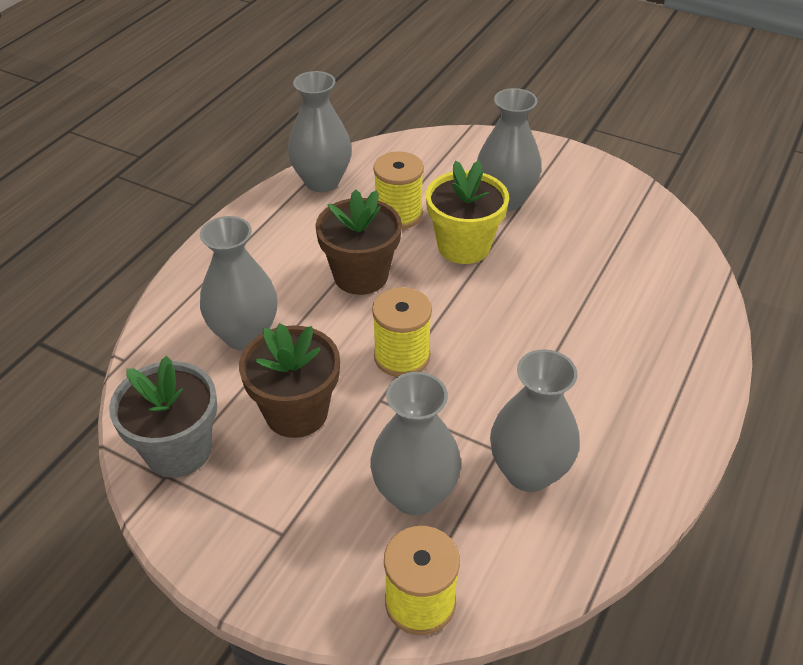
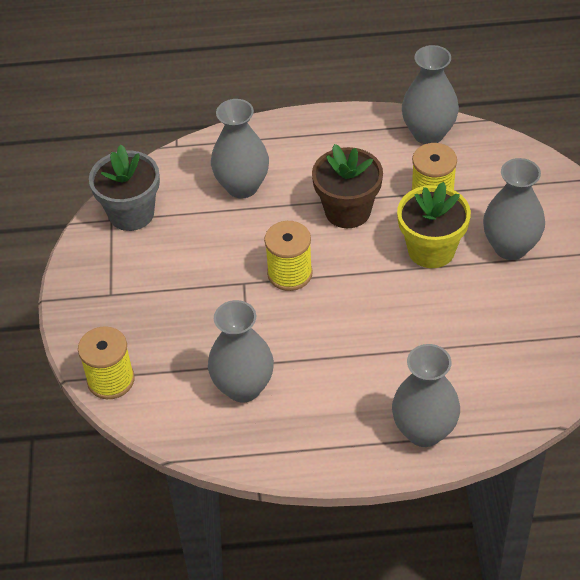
camera: 60 degrees right, 5 degrees up
brown flower pot [239,323,340,438] -> none
grey vase [370,372,461,515] -> grey vase moved to [392,344,460,447]

